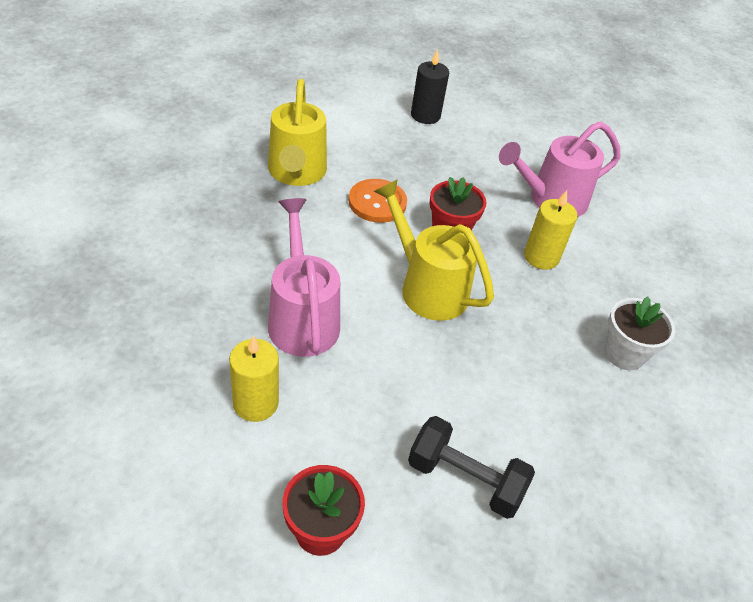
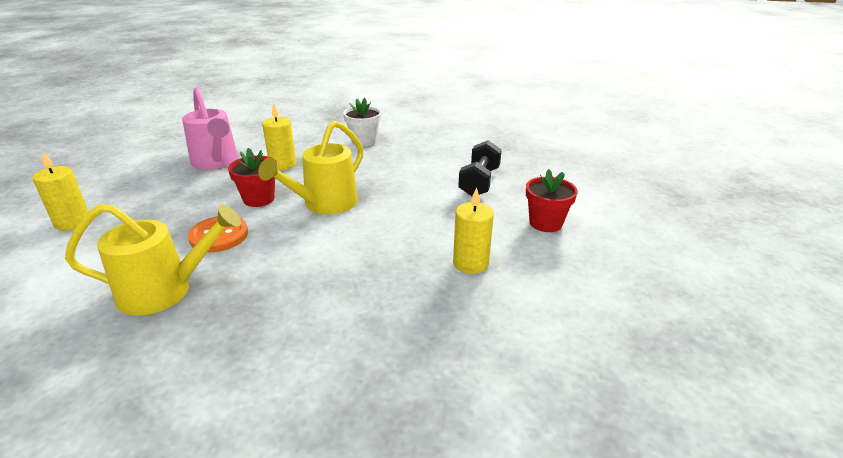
camera: 95 degrees left, 15 degrees down
pink watering can [268,198,340,357] -> none
black candle [411,49,449,124] -> yellow candle [33,151,89,231]

